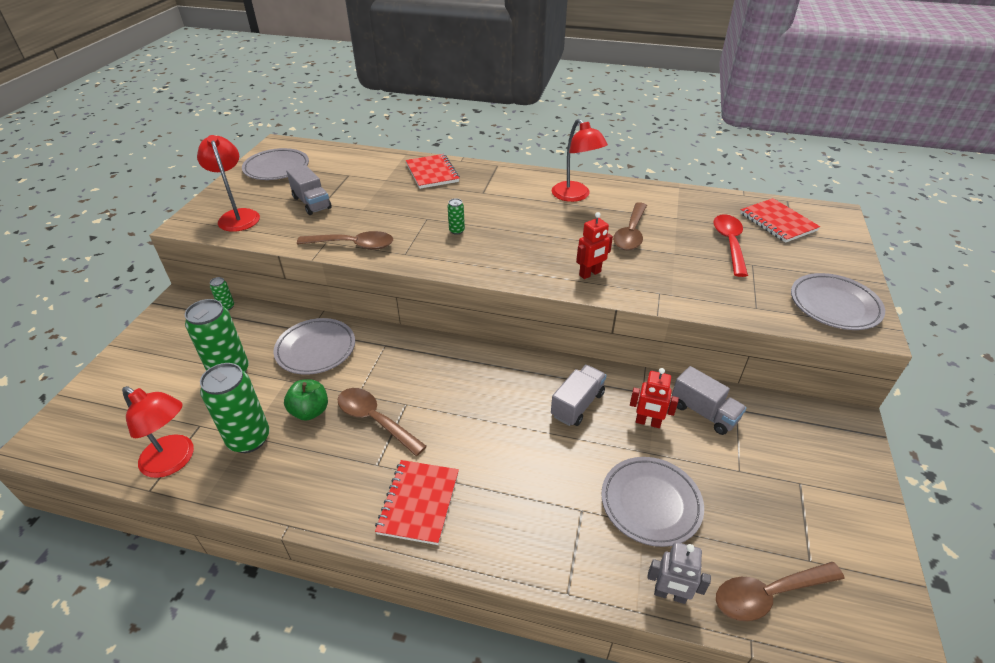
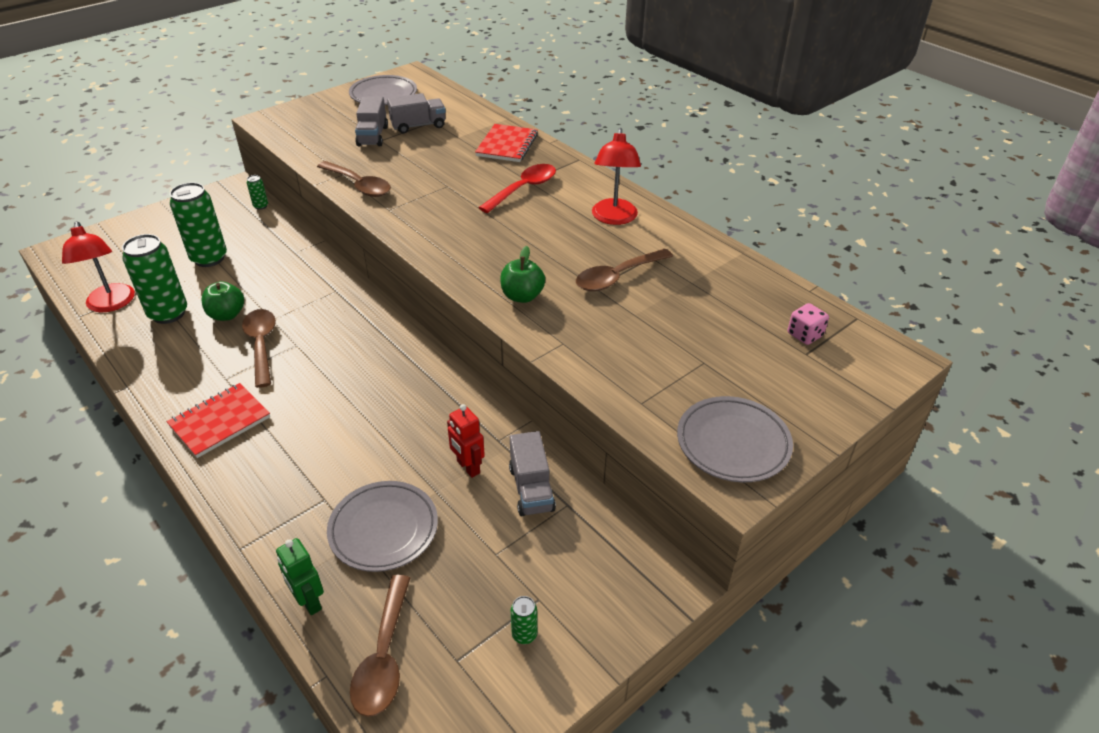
camera: 35 degrees right, 0 degrees up
red lamp [197,135,260,232] -> none
grey plate [274,318,355,375] -> none
green can [448,198,465,235] -> green can moved to [511,596,537,644]
grey truck [551,365,607,426] -> grey truck moved to [387,93,446,133]
red robot [576,212,613,279] -> green apple [500,246,545,303]
grey robot [647,542,711,604] -> green robot [276,538,324,615]
red spoon [713,214,748,277] -> red spoon moved to [478,164,556,213]
brown spoon [716,562,845,621] -> brown spoon turned 105 degrees counterclockwise [350,575,410,717]
red notebook [740,198,820,243] -> pink dice [788,303,829,345]

